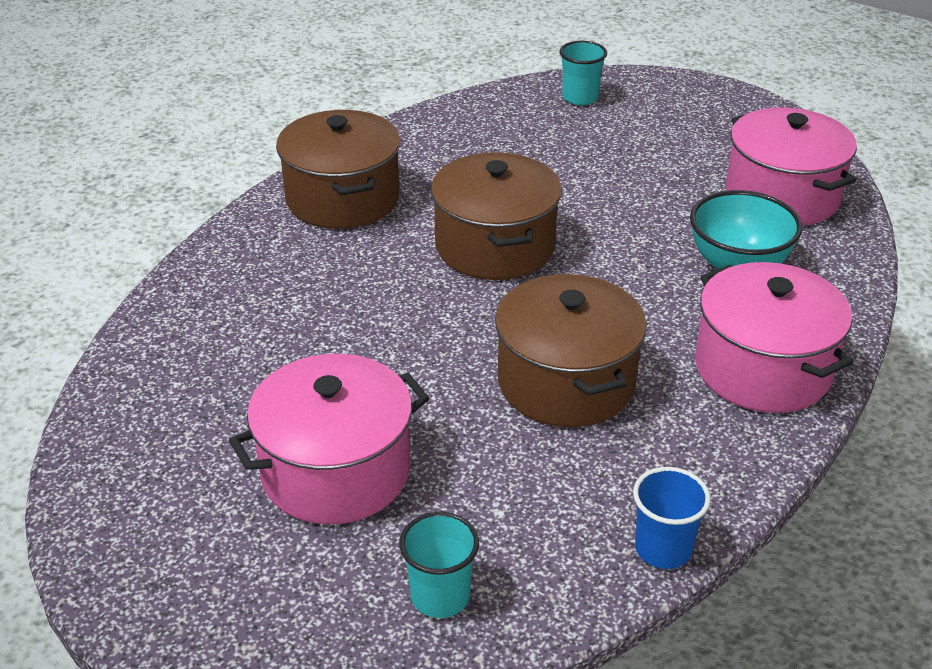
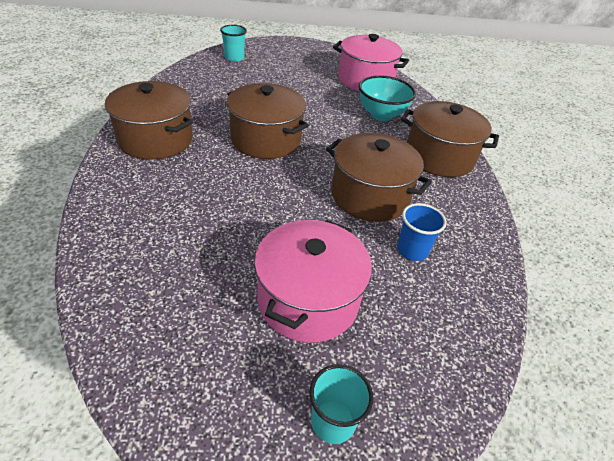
camera: 40 degrees left, 5 degrees up
turquoise cup [399,512,479,618] -> turquoise cup moved to [309,364,374,444]
blue cup [633,467,711,569] -> blue cup moved to [397,203,447,261]
pink pot [695,262,853,413] -> brown pot [401,101,499,177]

